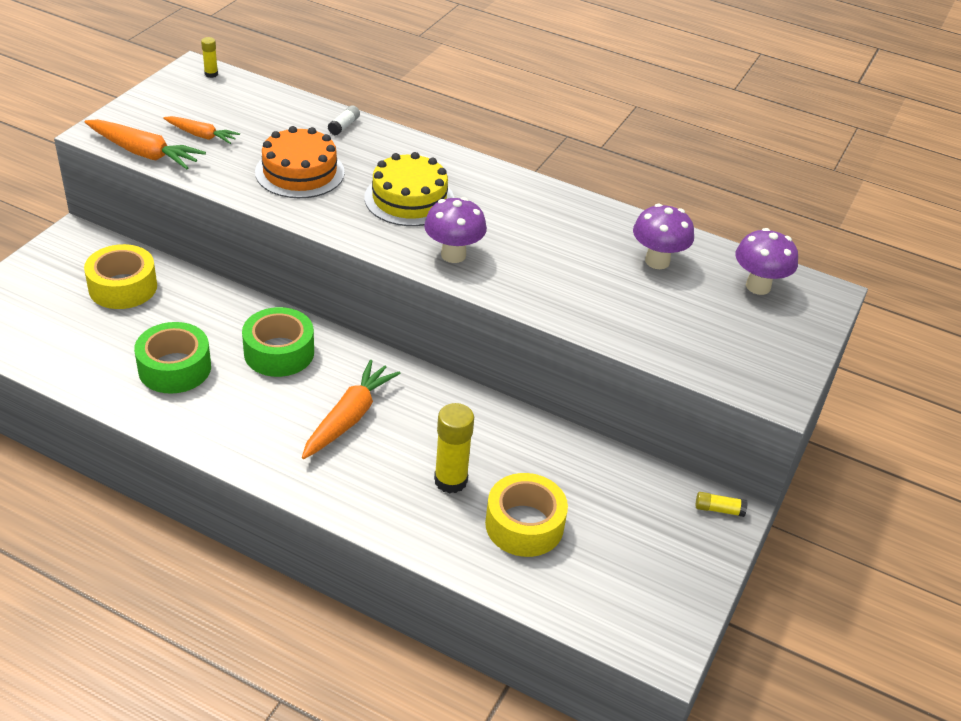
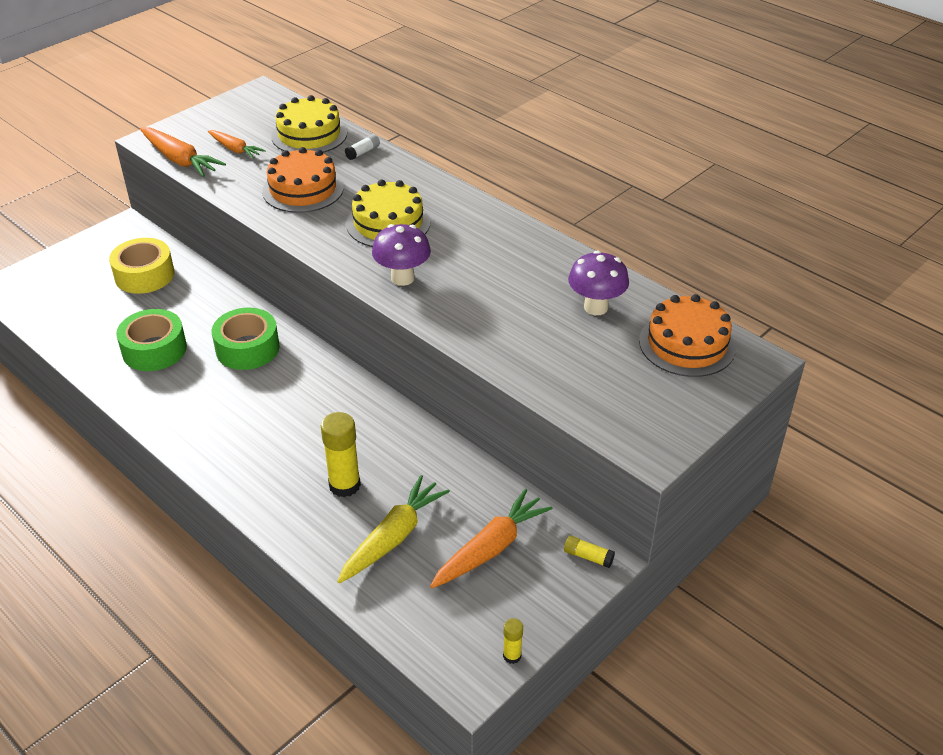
camera: 20 degrees right, 0 degrees up
yellow glue stick [201,37,218,78] -> yellow glue stick moved to [503,618,523,664]
orange carrot [302,360,401,459] -> orange carrot moved to [430,489,553,588]
yellow tape [485,473,568,557] -> yellow carrot [337,475,450,583]
purple mushroom [735,228,798,295] -> orange cake [639,294,736,377]
none -> yellow cake [271,95,347,153]

